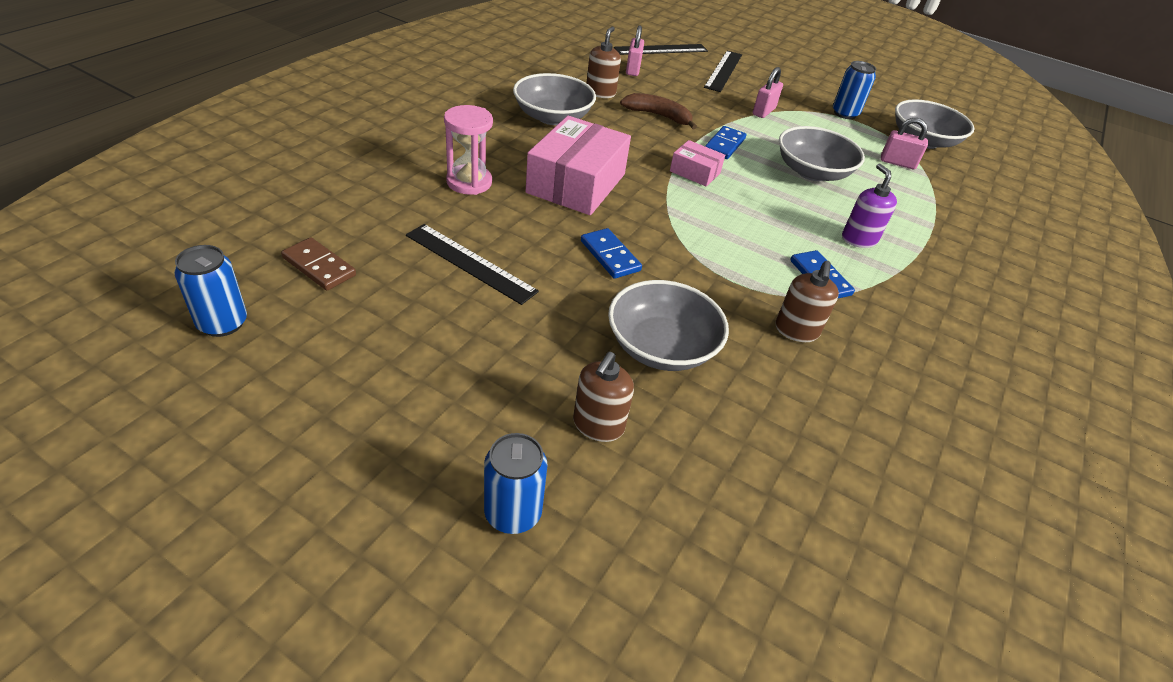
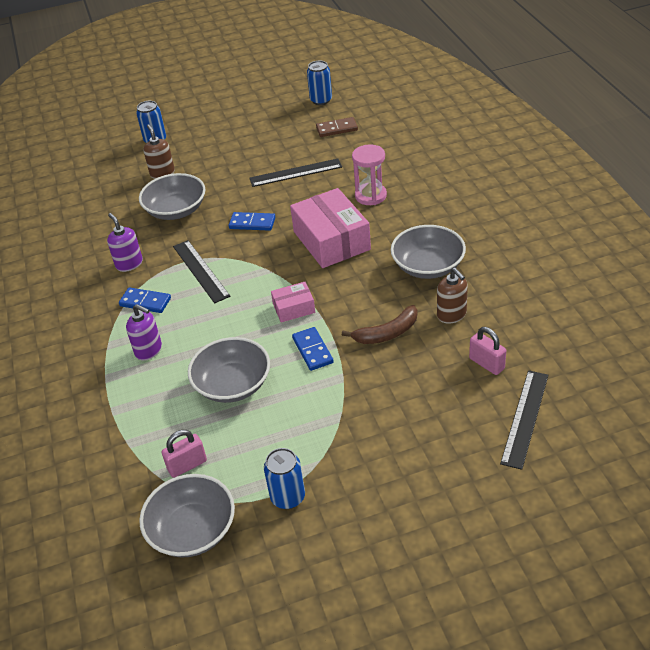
camera: 140 degrees right, 0 degrees up
black ruler [704,51,742,92] -> black ruler moved to [173,240,231,303]
pink padlock [753,67,783,118] -> none
brown soap dispenser [775,261,839,342] -> purple soap dispenser [107,213,143,272]

